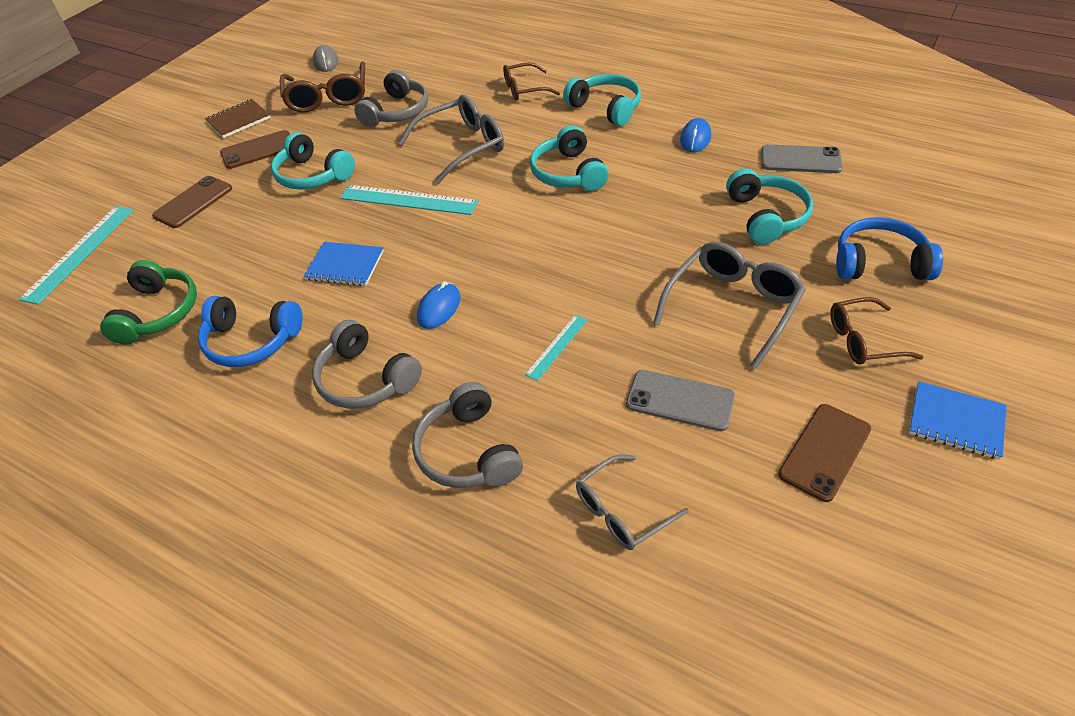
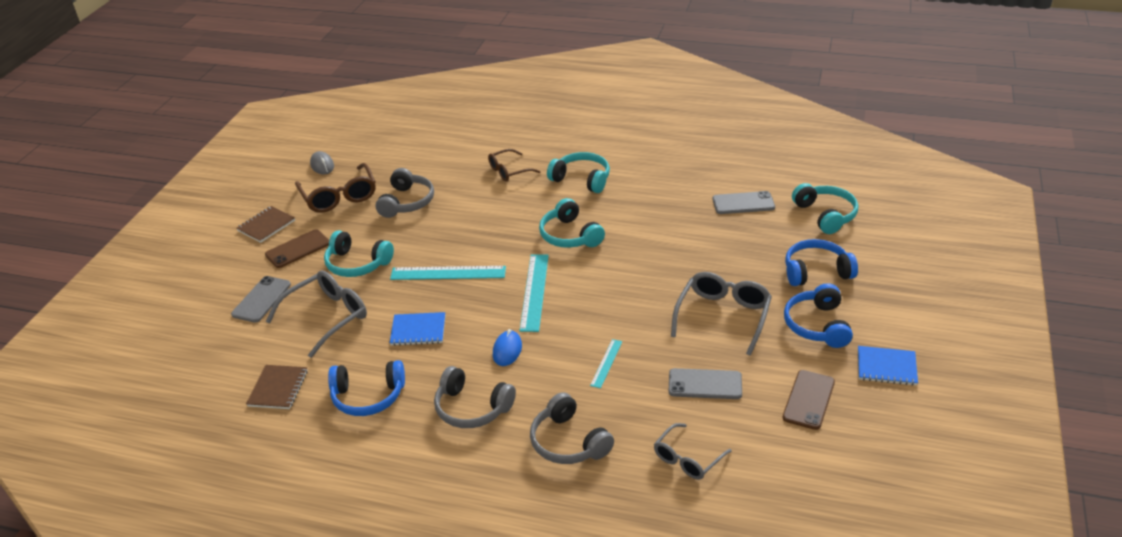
camera: 15 degrees left, 10 degrees down
turquoise ruler [19,206,134,305] -> turquoise ruler moved to [519,254,549,332]
green headphones [100,260,197,345] -> brown notebook [246,365,308,409]
brown phone [152,176,232,228] -> grey phone [231,276,291,323]
grey glasses [398,95,504,184] -> grey glasses moved to [266,270,367,358]
blue mouse [680,118,711,152] -> none
turquoise headphones [726,169,813,244] -> turquoise headphones moved to [792,183,858,234]
brown glasses [830,297,923,365] -> blue headphones [784,283,853,348]

